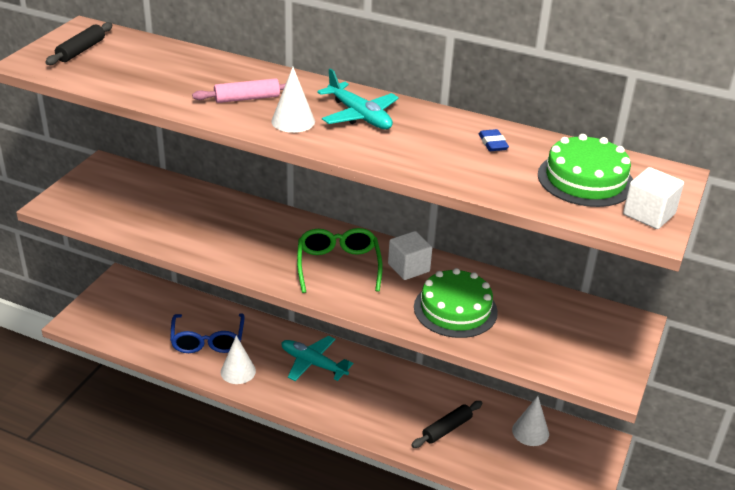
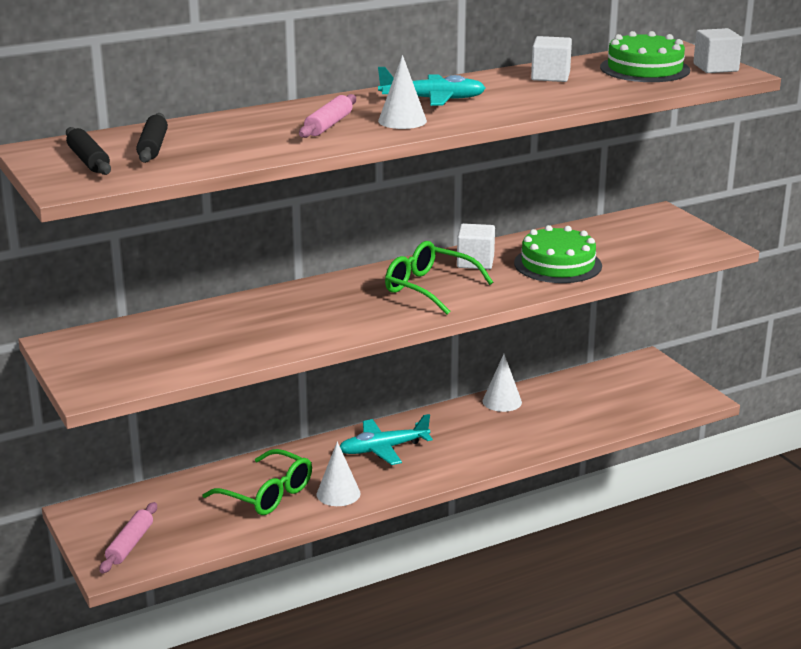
camera: 50 degrees left, 10 degrees down
blue glasses [170,314,245,353] -> green glasses [202,449,312,515]
black rolling pin [411,401,482,448] -> black rolling pin moved to [136,113,168,163]
blue eraser [479,129,509,151] -> white cube [531,36,572,82]
white cone [512,396,549,446] -> white cone moved to [482,354,522,412]
none -> pink rolling pin [100,502,157,573]

